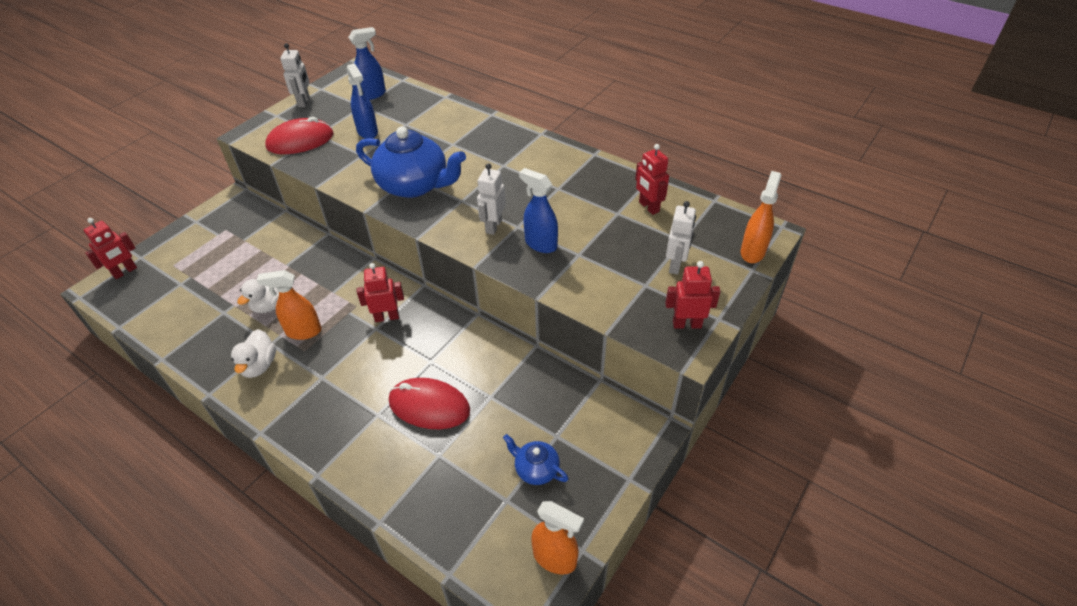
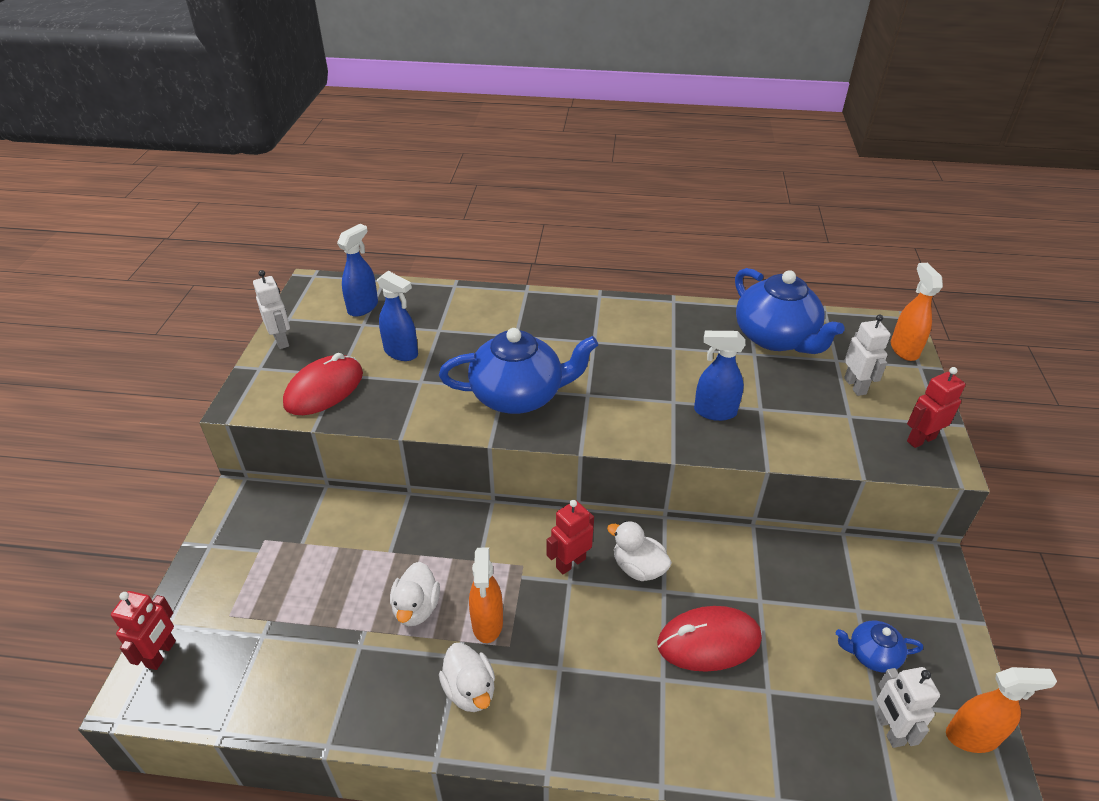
camera: 30 degrees left, 5 degrees down
orange spray bottle [257,270,322,340] -> orange spray bottle turned 60 degrees counterclockwise [469,547,503,643]
white robot [477,163,506,235] -> white robot moved to [876,667,940,748]
red robot [635,144,669,215] -> blue teapot [735,268,845,354]
none -> white duck [607,521,672,581]

